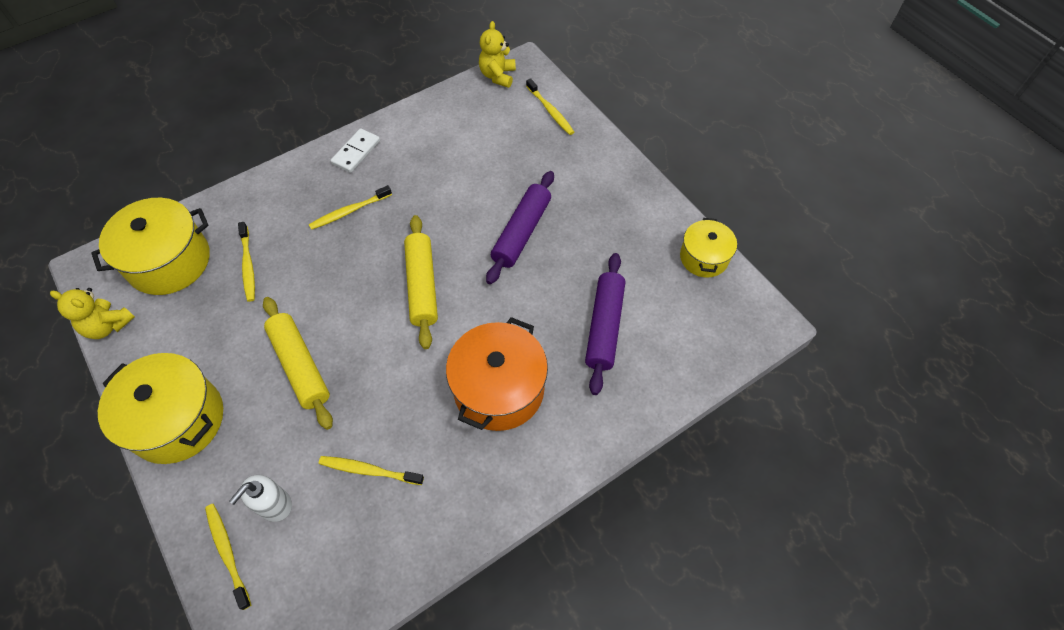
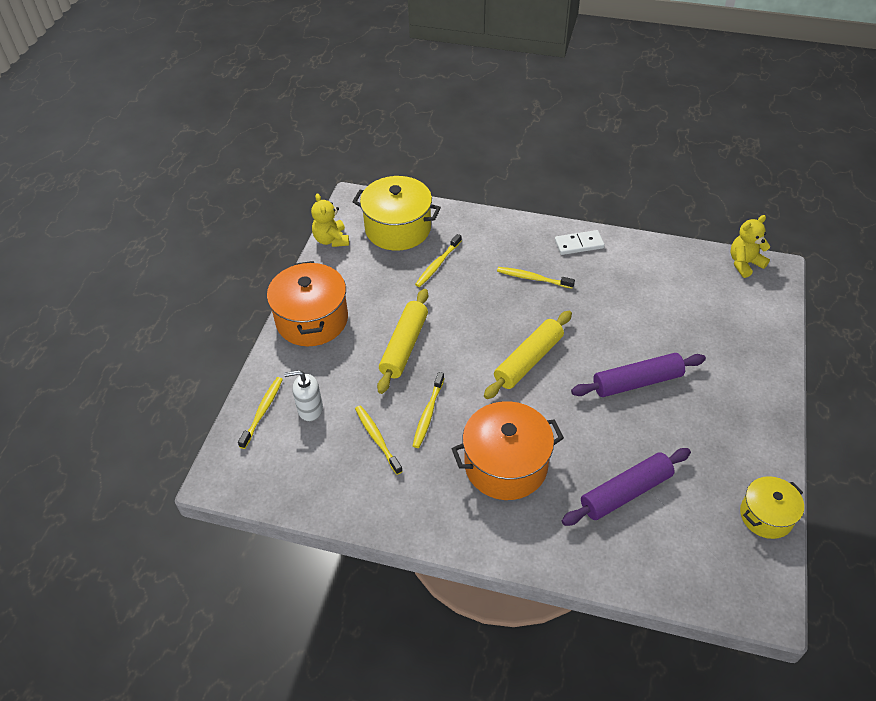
camera: 50 degrees right, 10 degrees down
yellow pot [98,353,223,464] -> orange pot [267,261,348,346]
yellow toothbrush [526,78,574,135] -> yellow toothbrush moved to [413,372,444,448]

